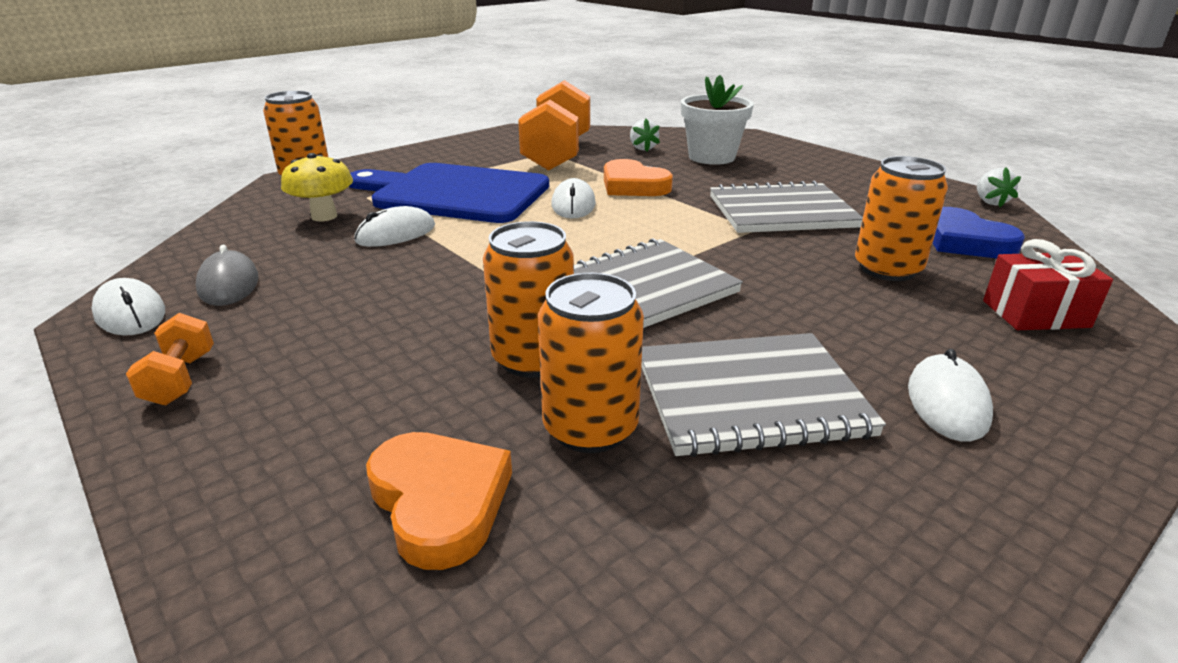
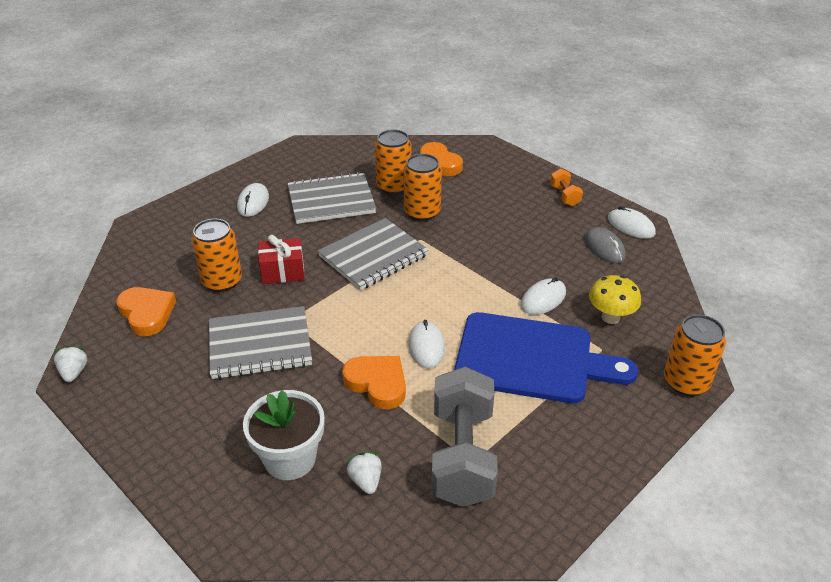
camera: 175 degrees right, 10 degrees up
orange dumbbell [518,80,590,171] -> grey dumbbell [432,366,498,507]
blue heart [933,207,1025,258] -> orange heart [116,287,176,336]
red gift [983,239,1113,330] -> red gift moved to [258,235,304,284]

